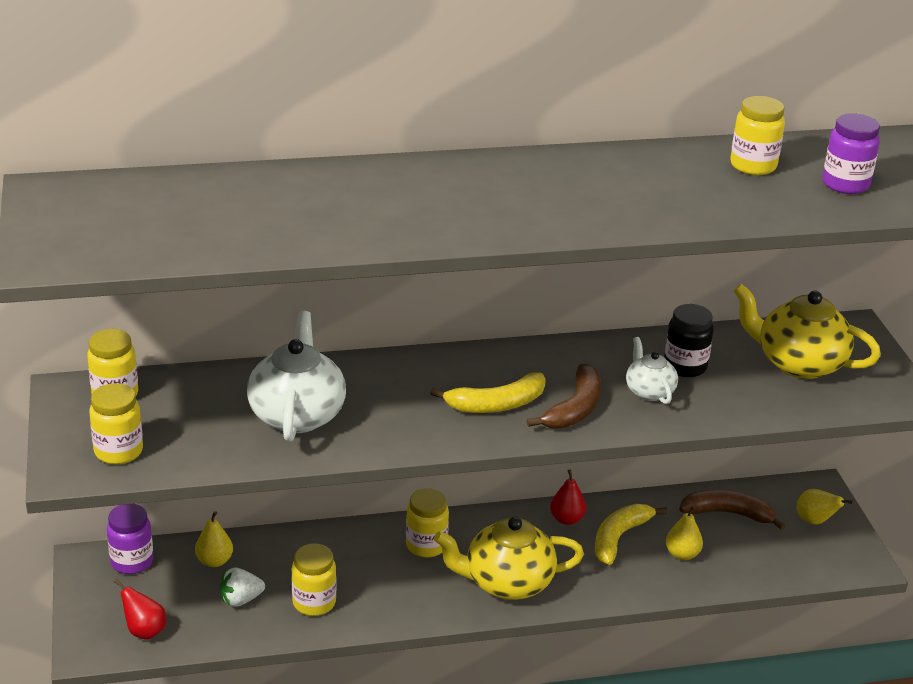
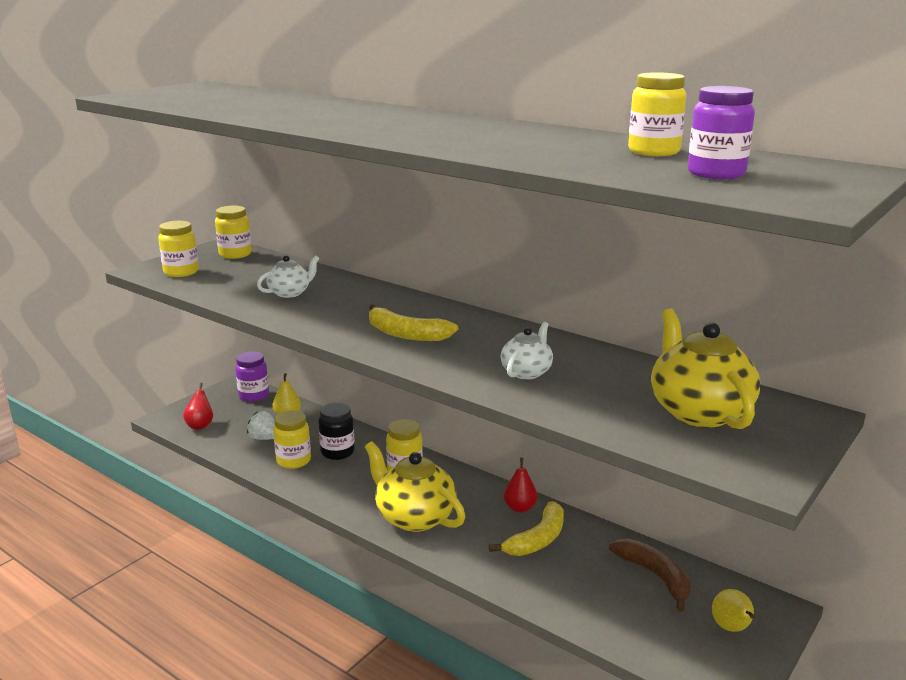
camera: 50 degrees right, 10 degrees down
white teapot [247,311,346,442] -> white teapot [257,255,320,298], size x0.55
brown banana [526,364,601,429] -> none
yellow banana [595,504,667,565] -> yellow banana turned 135 degrees clockwise [489,501,564,556]
black jar [664,304,713,377] -> black jar moved to [319,403,355,460]
yellow pear [666,505,703,560] -> none

